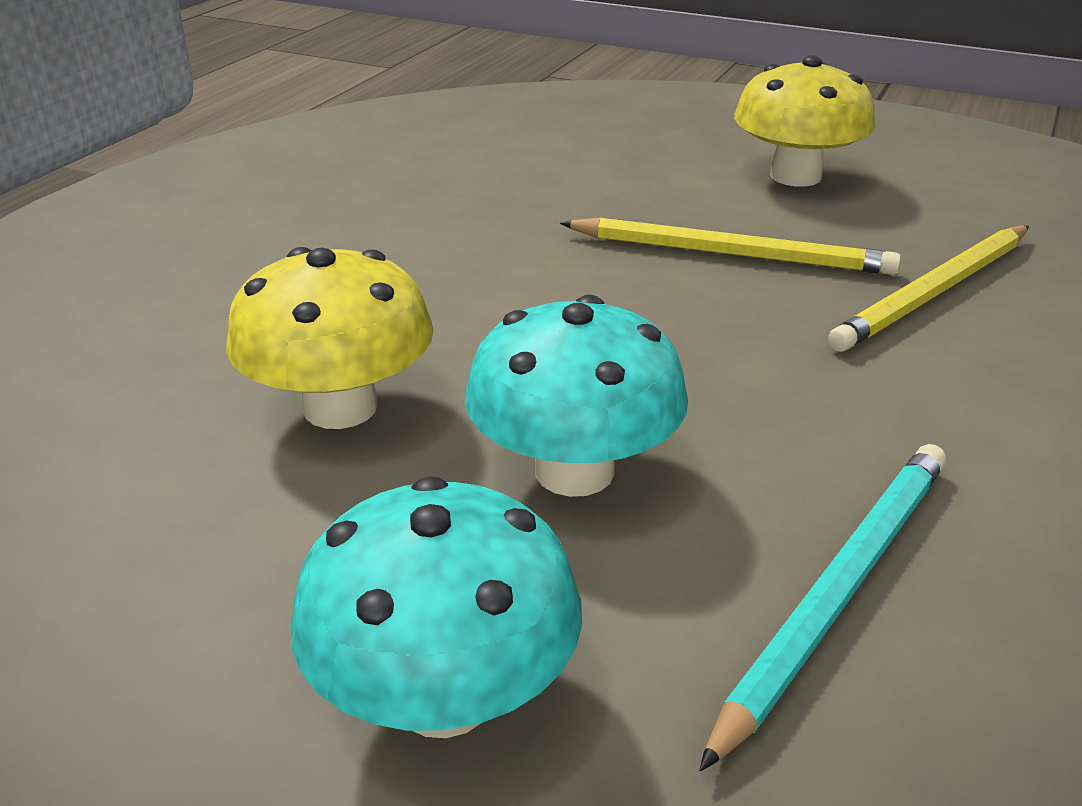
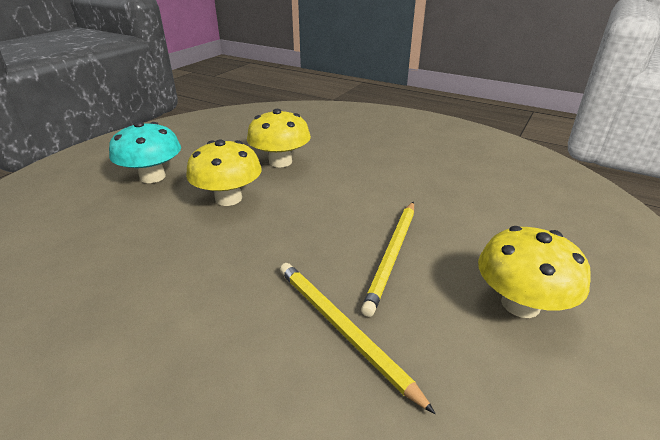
camera: 95 degrees right, 0 degrees up
turquoise mushroom [465,295,688,497] -> yellow mushroom [186,139,262,206]
turquoise pencil [699,444,946,771] -> none

